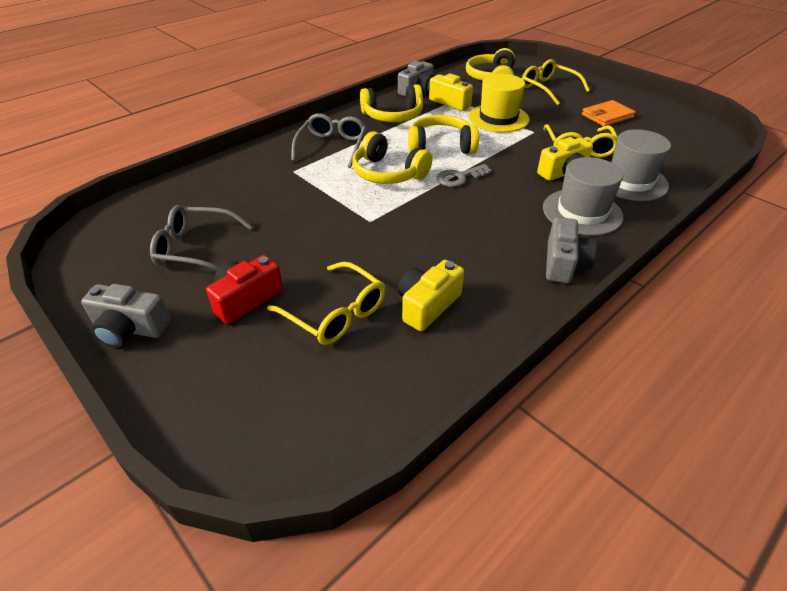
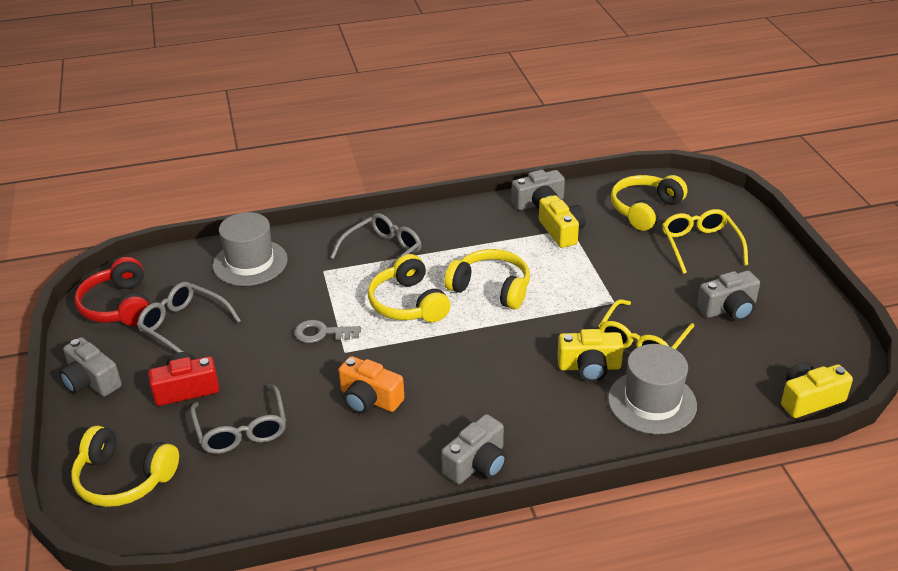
camera: 30 degrees right, 5 degrees down
yellow glasses [267,262,385,345] -> grey glasses [190,384,286,454]
yellow headphones [360,84,423,122] -> yellow headphones moved to [71,425,179,507]
yellow camera [398,260,464,331] -> yellow camera moved to [781,362,853,418]
grey key [437,164,492,187] -> grey key moved to [294,320,361,343]
yellow hat [468,74,530,132] -> none
grey hat [543,157,624,236] -> grey hat moved to [213,212,288,286]
orange wallet [582,100,636,126] -> grey camera [697,270,760,321]
none -> red headphones [74,257,150,326]
none -> orange camera [339,356,404,414]

